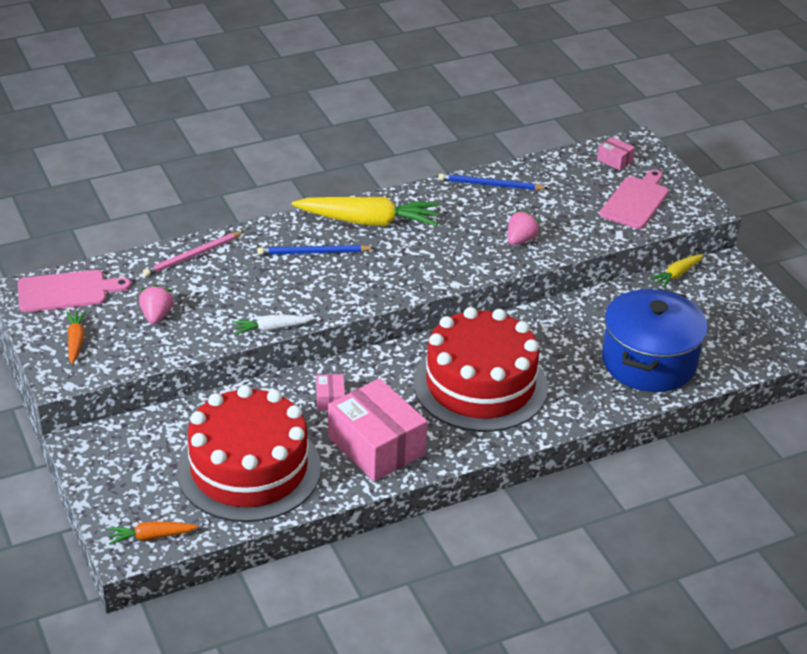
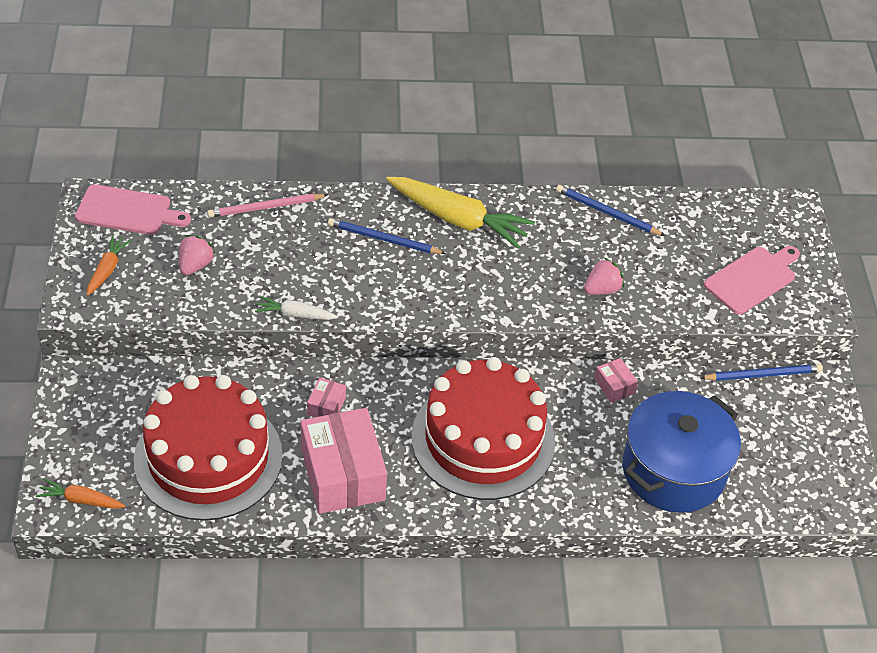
camera: 20 degrees right, 10 degrees up
pink box [597,137,635,170] -> pink box moved to [595,358,638,403]
yellow carrot [650,254,704,288] -> blue pencil [701,364,823,381]

